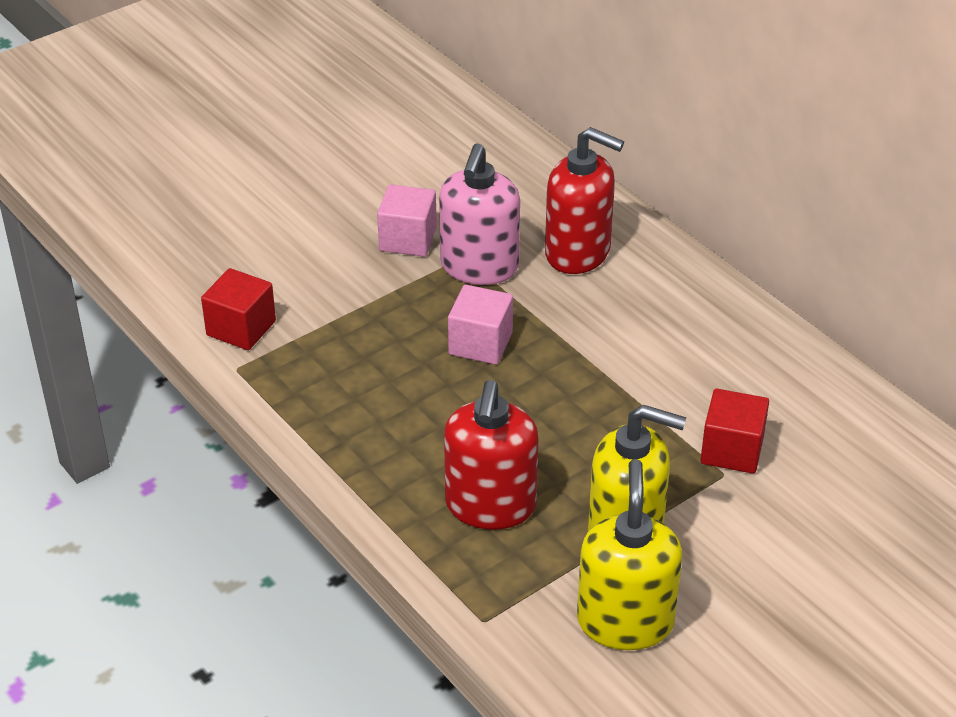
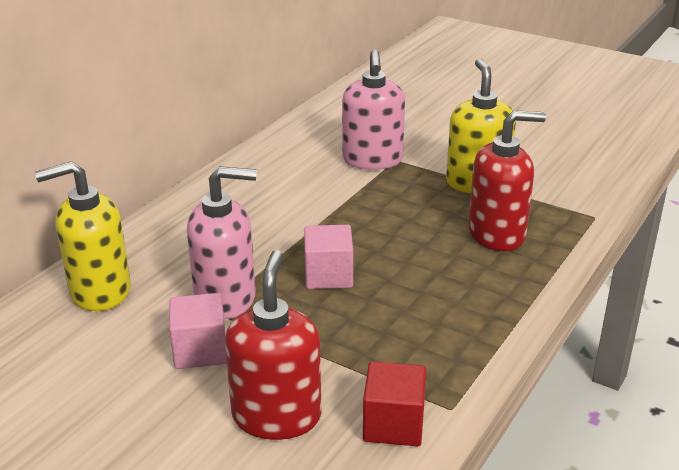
camera: 110 degrees left, 10 degrees down
red soap dispenser [545,127,624,274] -> red soap dispenser moved to [225,250,322,440]
yellow soap dispenser [577,459,683,650] -> yellow soap dispenser moved to [35,161,131,311]
red cube [700,389,769,474] -> pink soap dispenser [342,49,405,170]

